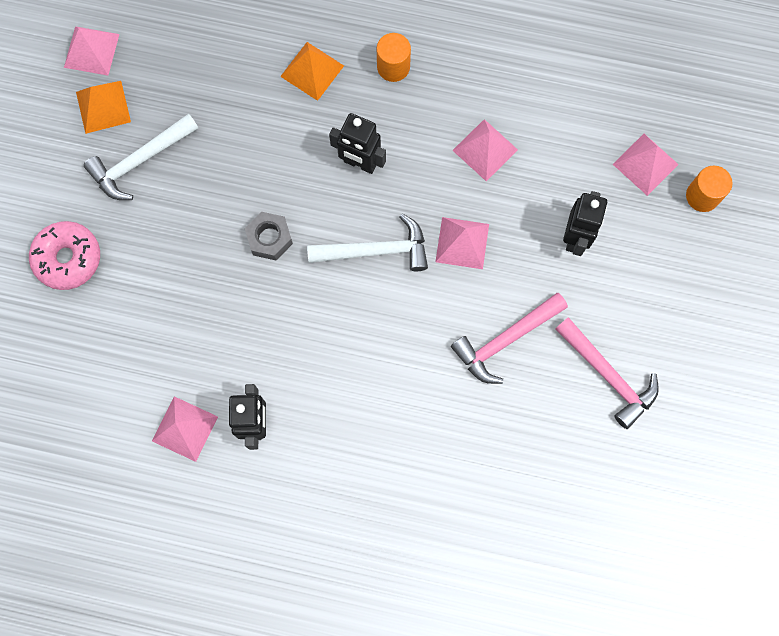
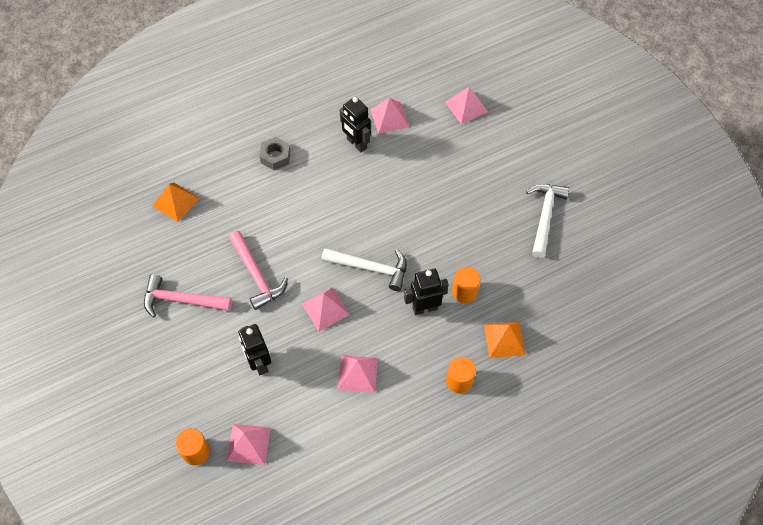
camera: 140 degrees right, 15 degrees down
pink donut [29,221,100,290] -> none
pink pyramid [64,26,119,76] -> pink pyramid moved to [445,87,488,124]
orange pyramid [76,81,131,134] -> orange pyramid moved to [153,183,200,222]
grey nut [245,212,293,260] -> grey nut moved to [259,137,290,170]
white hammer [307,214,428,271] -> white hammer turned 120 degrees counterclockwise [321,248,407,291]
pink hammer [451,293,568,384] -> pink hammer turned 135 degrees clockwise [229,231,288,310]
none -> orange cylinder [452,267,481,303]

